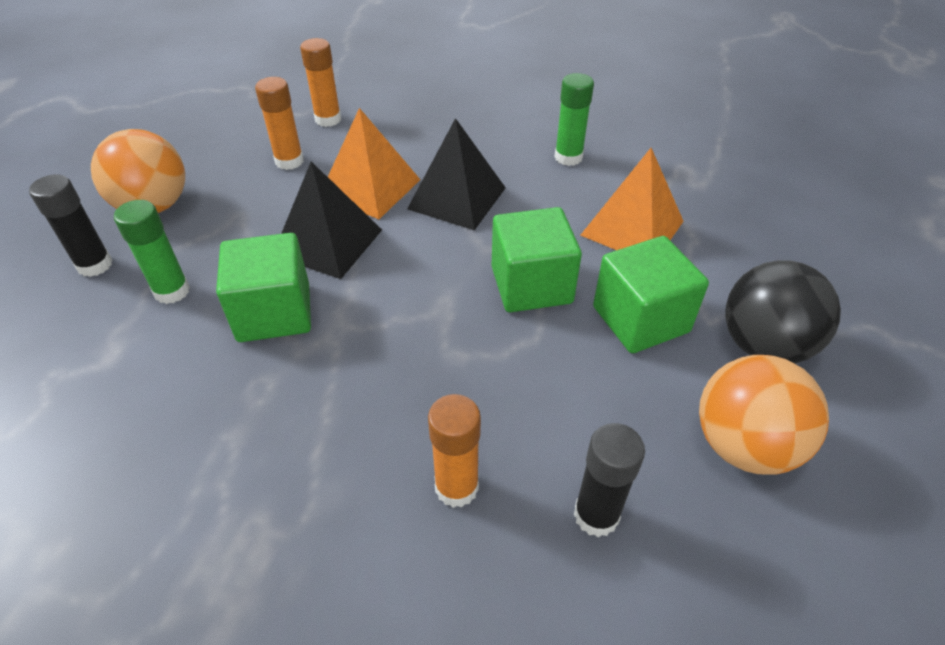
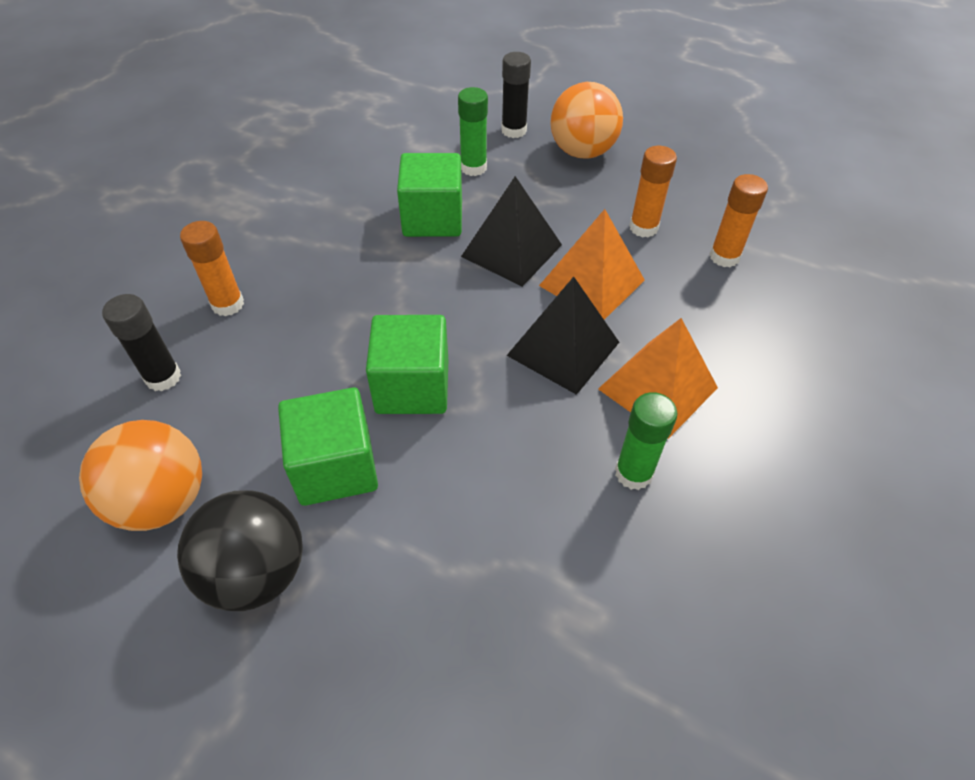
camera: 100 degrees right, 5 degrees up
orange pyramid [580,148,684,250] -> orange pyramid moved to [598,318,718,439]

